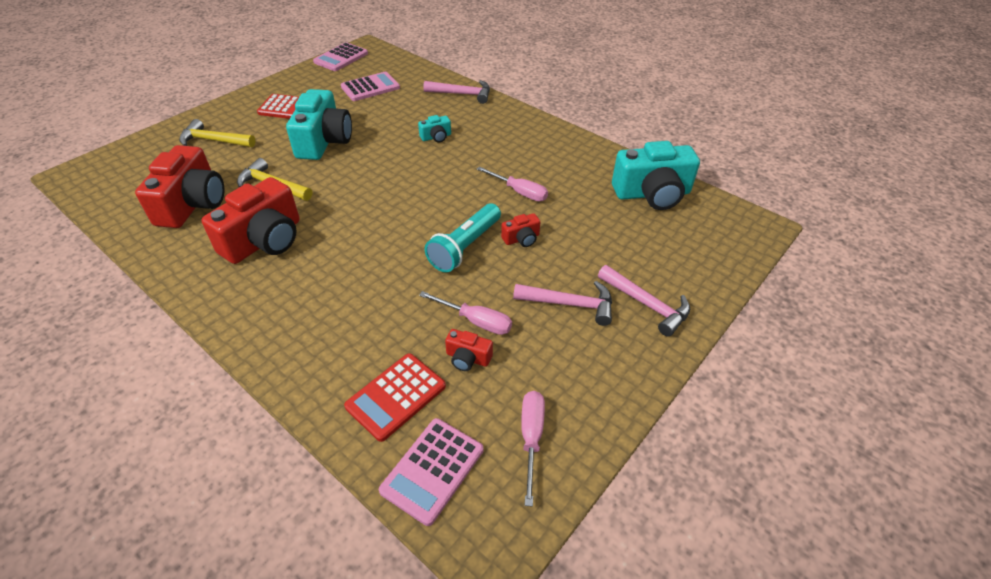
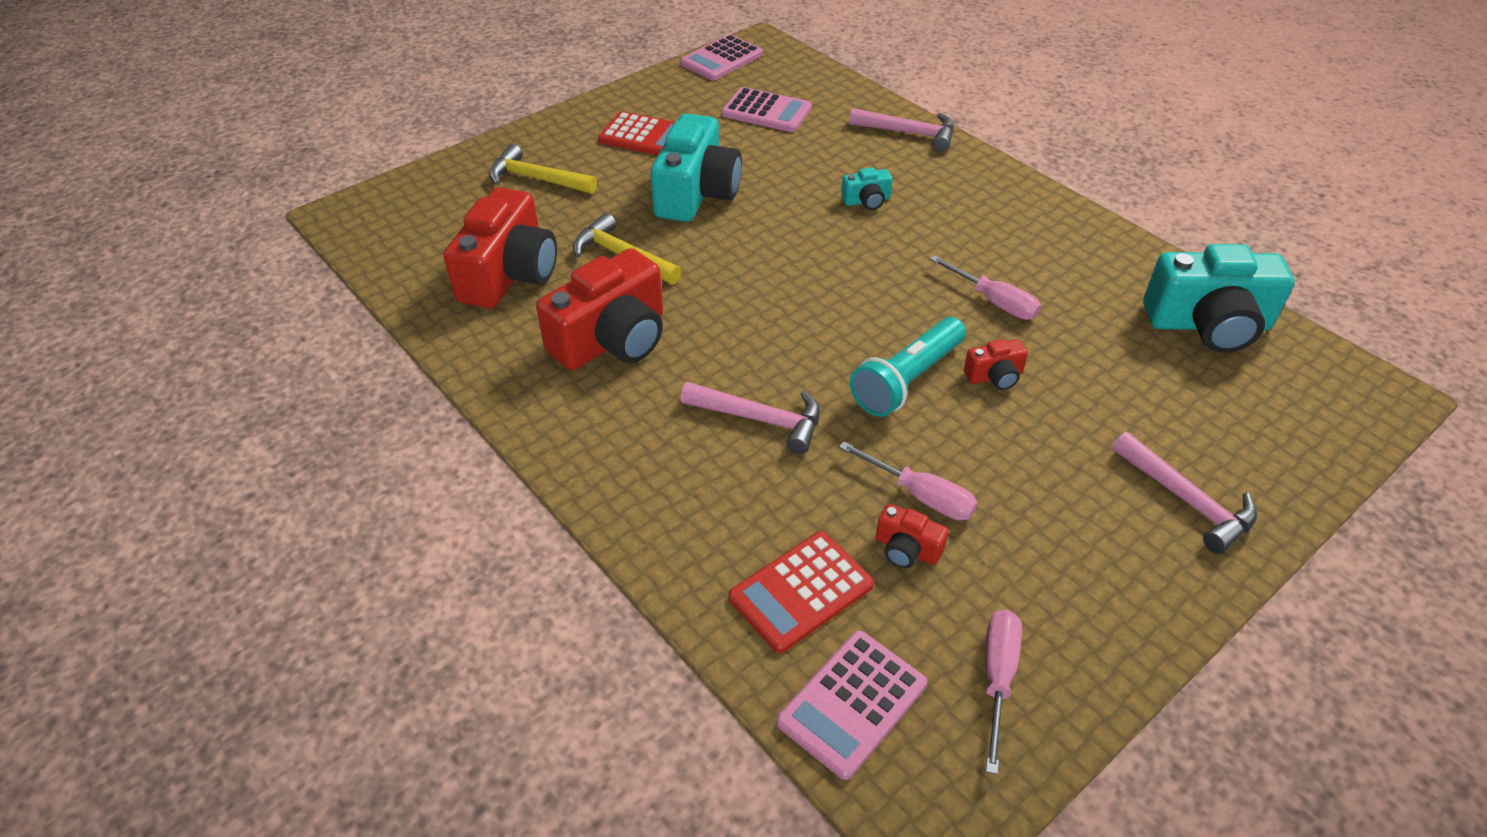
camera: 10 degrees right, 0 degrees up
pink calculator [341,72,400,101] -> pink calculator turned 45 degrees clockwise [722,87,812,132]
pink hammer [513,281,612,326] -> pink hammer moved to [680,382,820,454]

